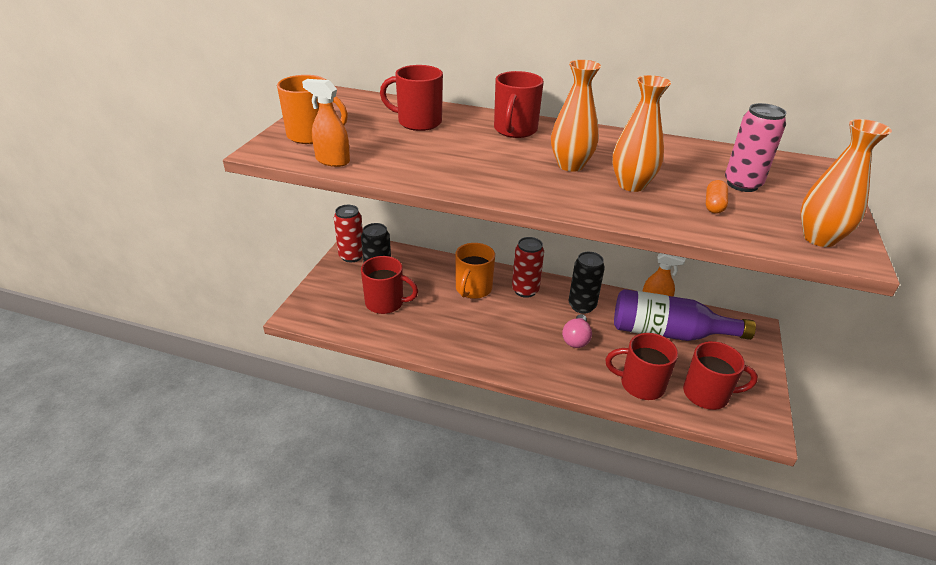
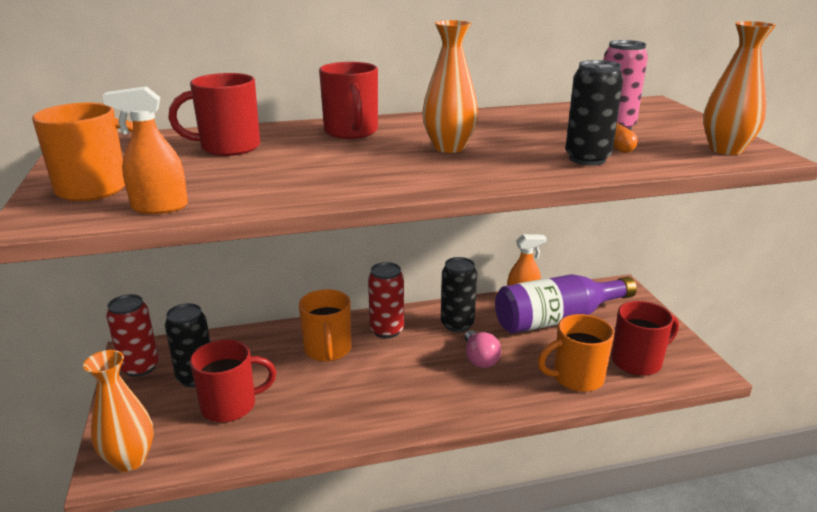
camera: 30 degrees left, 10 degrees down
red mug [606,333,678,400] -> orange mug [538,314,614,392]
orange vase [612,75,671,192] -> orange vase moved to [83,350,154,472]
none -> black can [565,60,623,166]

